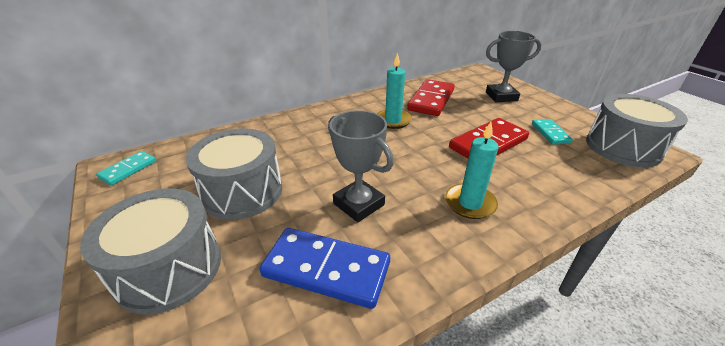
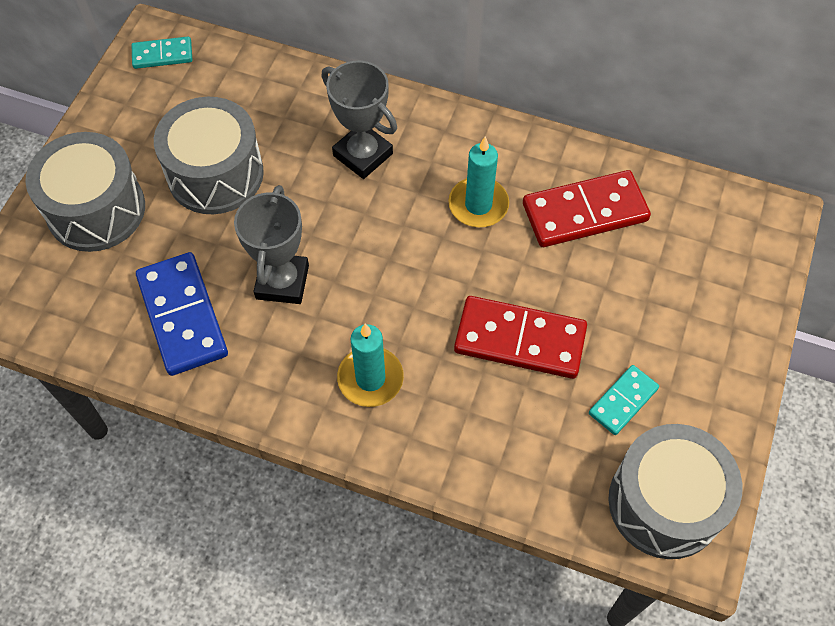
camera: 50 degrees right, 25 degrees up
grey trophy [486,31,542,102] -> grey trophy moved to [321,61,397,179]

